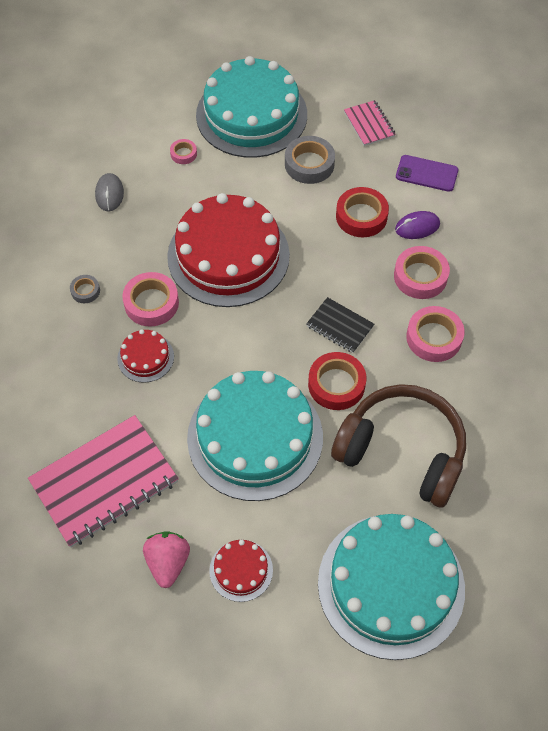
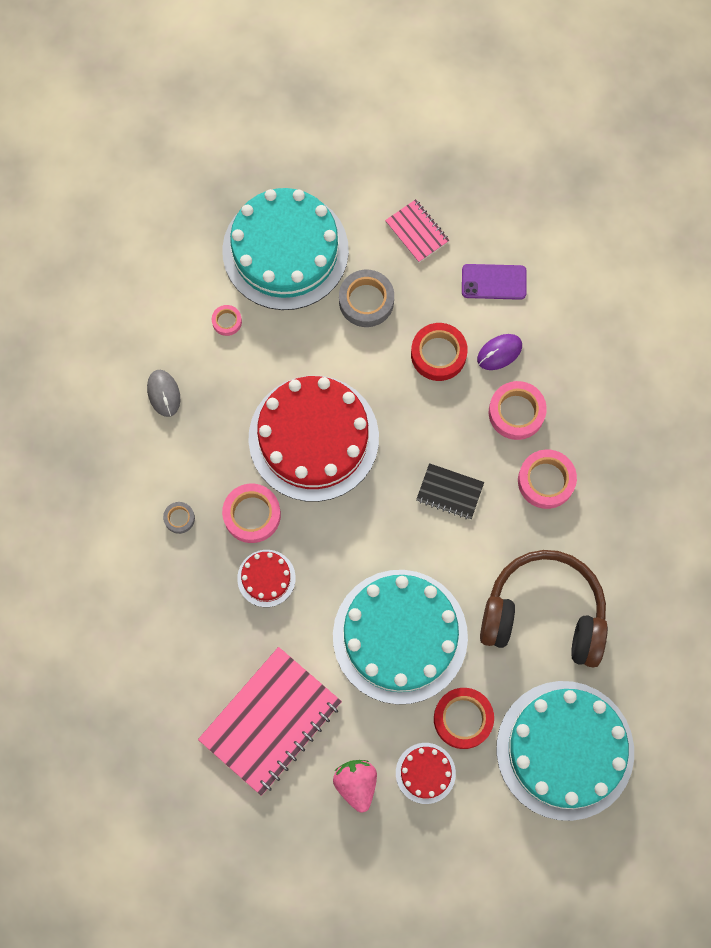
camera: 15 degrees left, 15 degrees up
red tape [308,352,366,410] -> red tape moved to [434,688,494,749]

